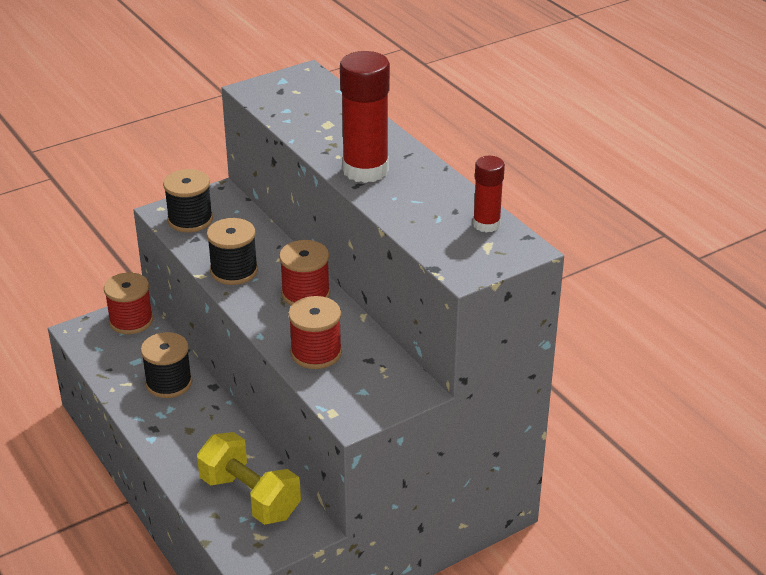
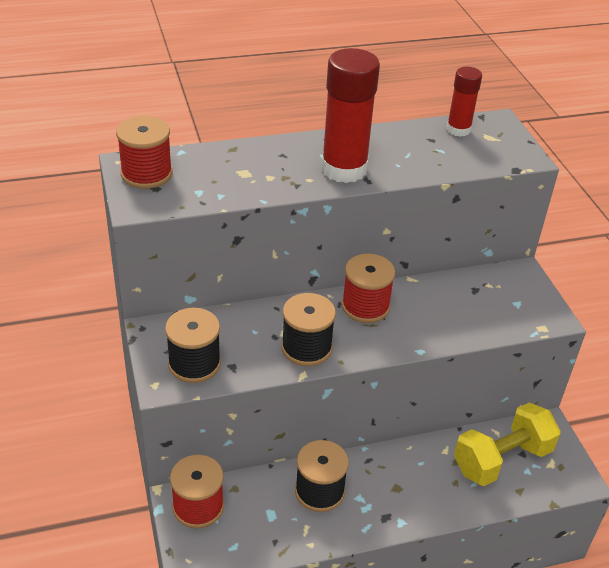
camera: 75 degrees left, 5 degrees up
red spool [288,296,342,369] -> red spool moved to [116,116,172,189]

